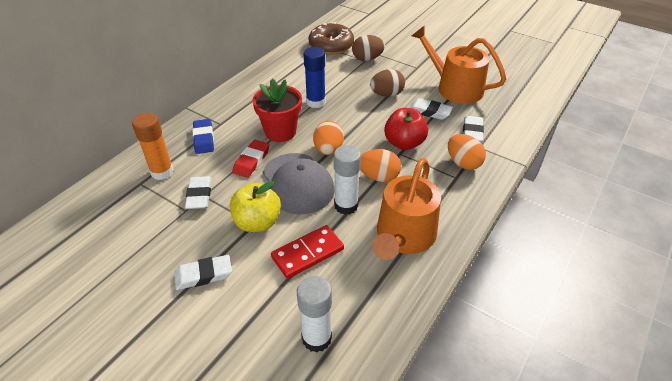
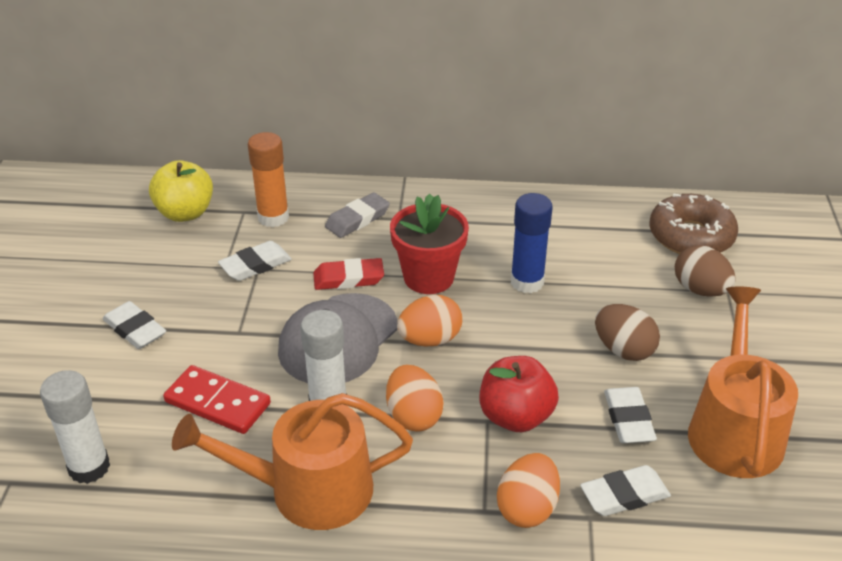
camera: 60 degrees right, 5 degrees down
blue eraser [193,119,214,154] -> grey eraser [325,192,390,238]
yellow apple [230,181,281,232] -> yellow apple moved to [149,160,213,222]

